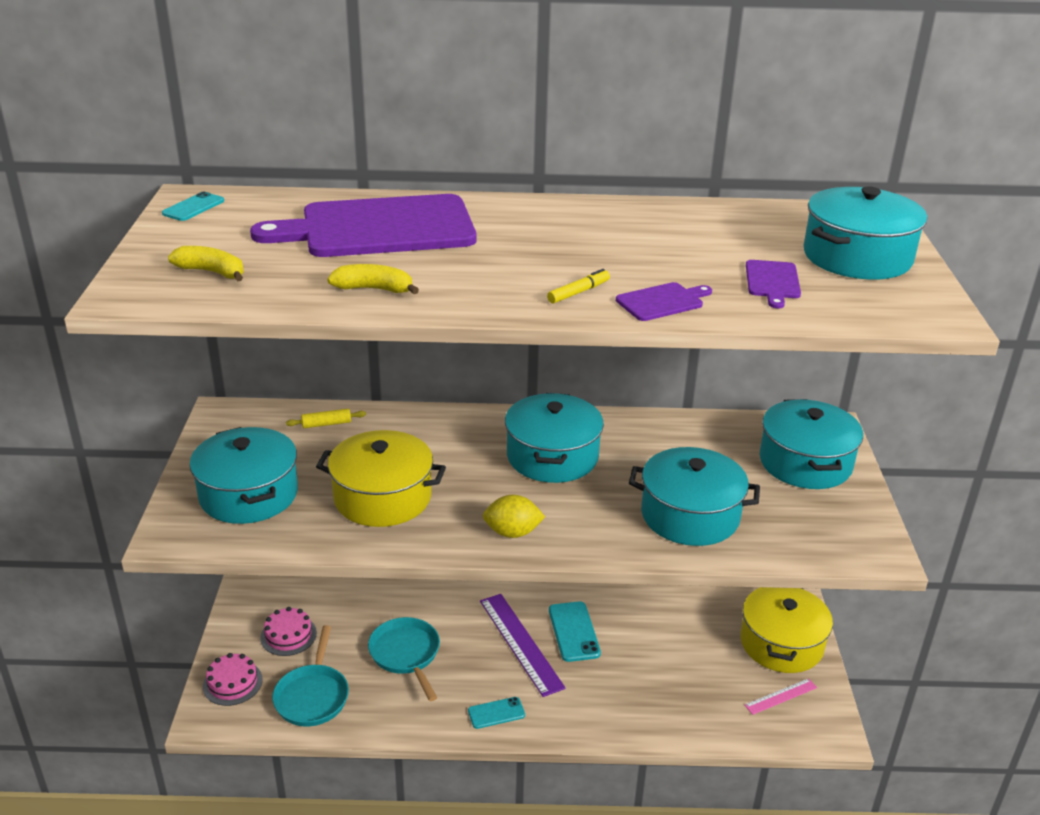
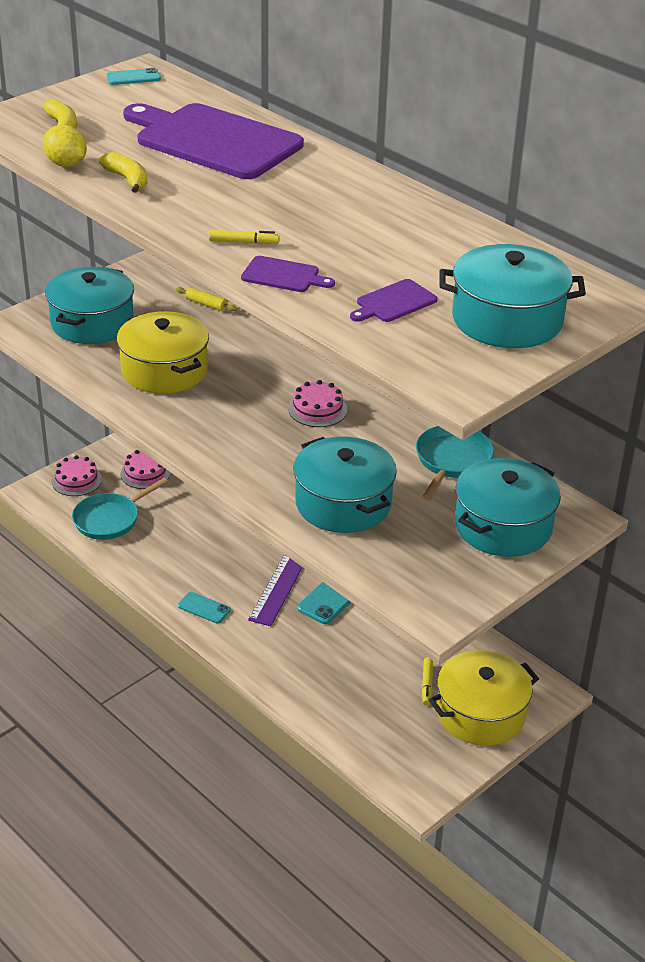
camera: 45 degrees right, 5 degrees up
turquoise pan [368,617,440,701] -> turquoise pan moved to [416,426,494,500]
yellow lemon [483,495,545,538] -> yellow lemon moved to [43,125,87,167]
turquoise pot [505,393,604,483] -> pink cake [288,380,347,427]
pink ruler [744,678,817,715] -> none
none -> yellow marker [422,658,433,705]

